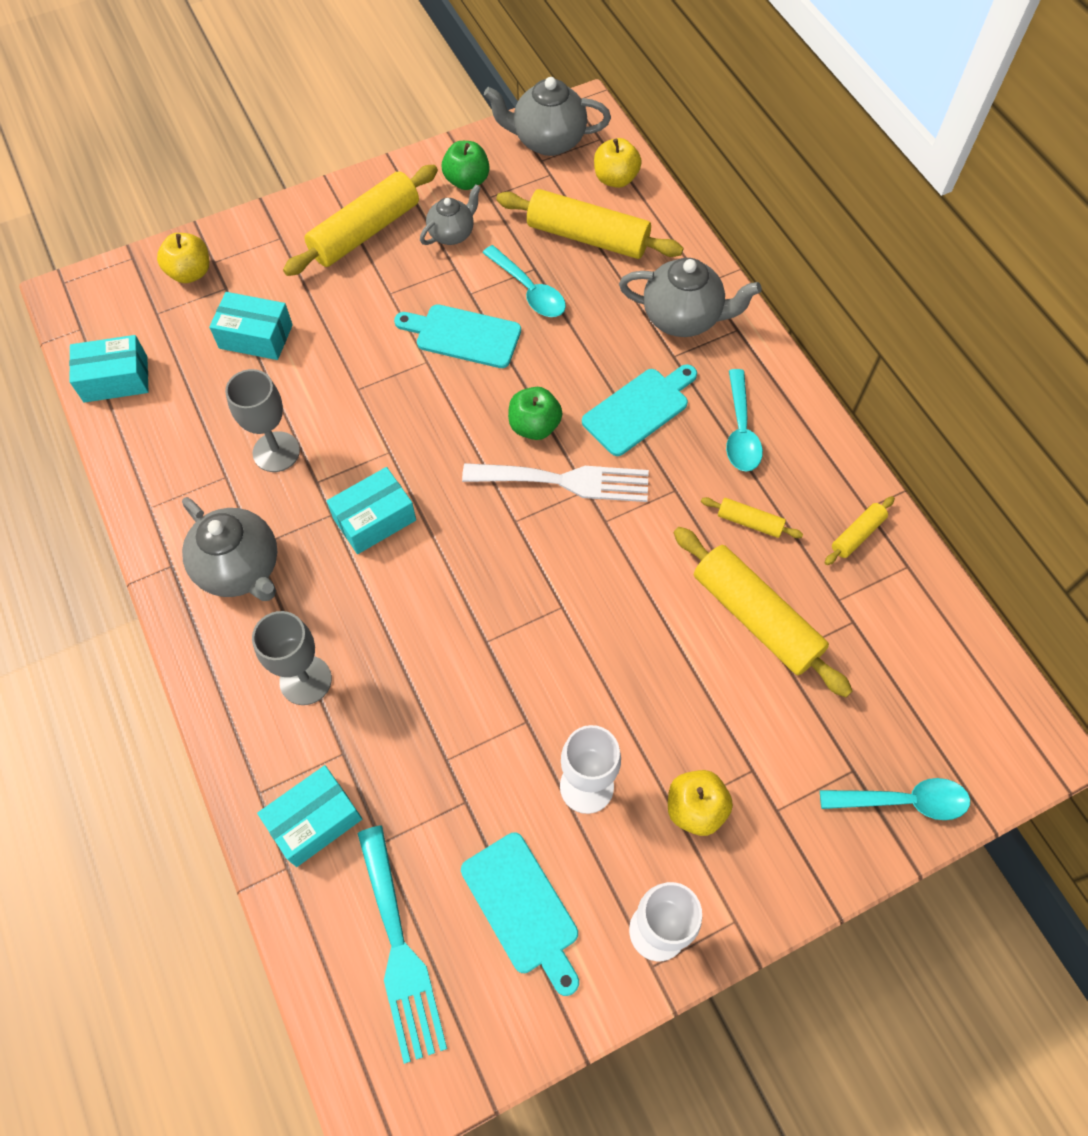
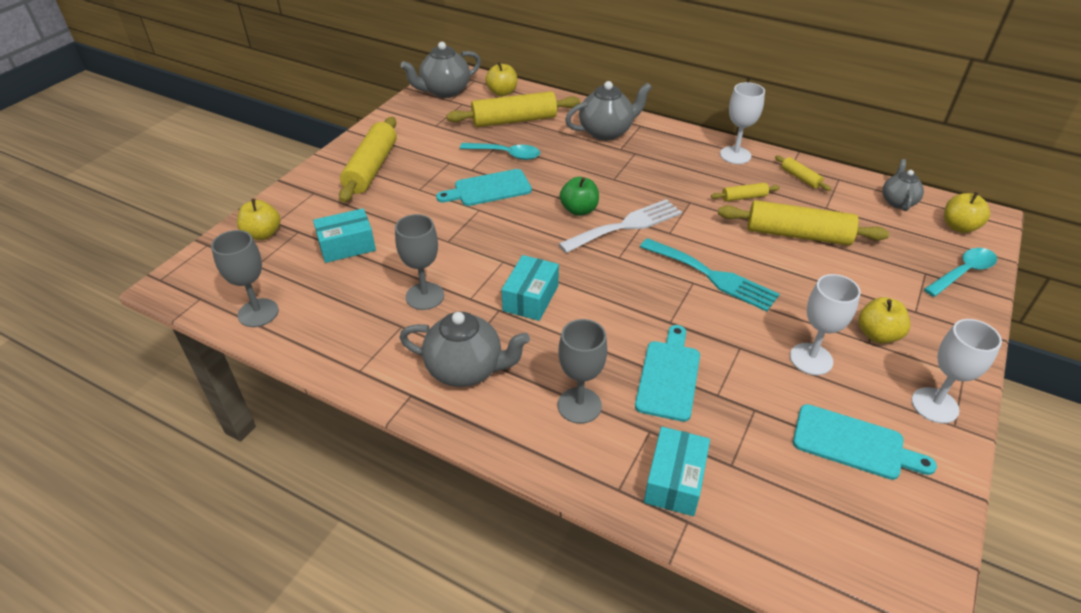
camera: 35 degrees left, 20 degrees down
turquoise box [69,335,149,403] -> grey goblet [211,230,279,327]
turquoise fork [357,825,447,1064] -> turquoise fork moved to [640,238,780,312]
grey teapot [420,185,481,245] -> grey teapot moved to [882,159,924,211]
green apple [442,141,490,190] -> none
turquoise cutting board [582,364,697,456] -> turquoise cutting board moved to [635,325,700,422]
turquoise spoon [726,369,763,472] -> none
yellow rolling pin [825,496,895,565] -> yellow rolling pin turned 45 degrees counterclockwise [775,155,831,191]
none -> white goblet [720,82,765,164]
none -> yellow apple [944,192,990,233]

